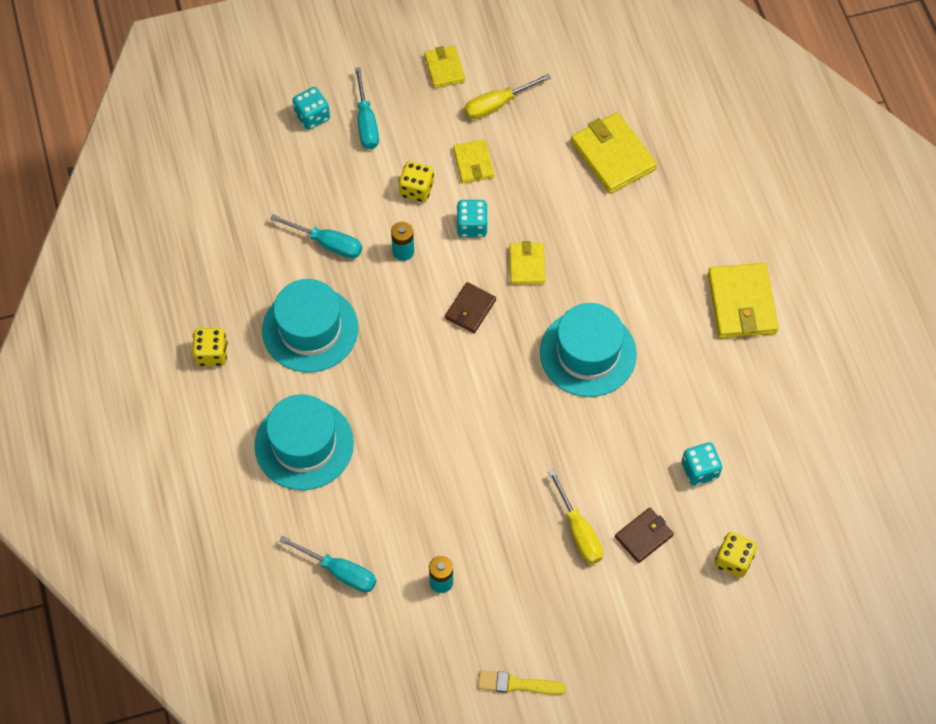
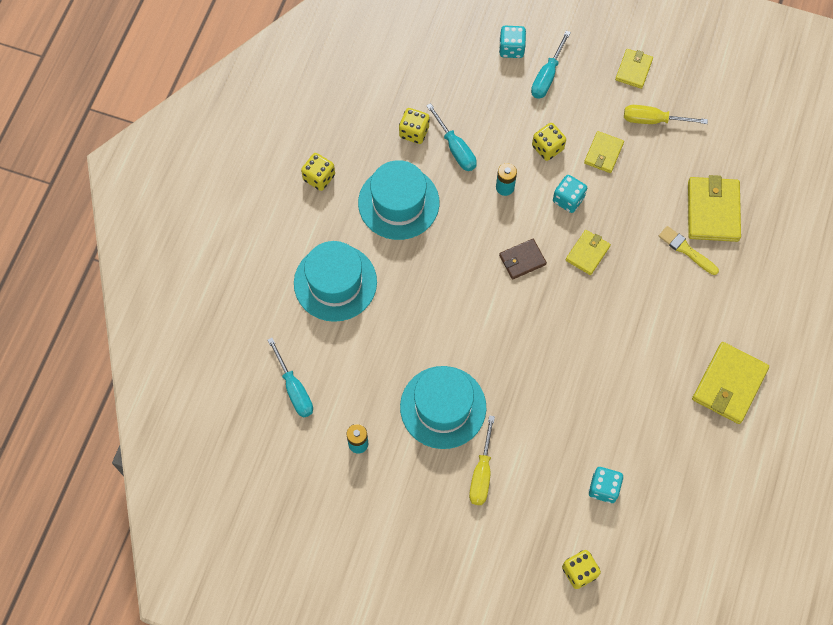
camera: 35 degrees right, 5 degrees up
yellow brush [478,670,567,695] -> yellow brush moved to [659,226,719,275]
turquoise hat [540,303,637,397] -> turquoise hat moved to [400,366,486,449]
brown wallet [615,508,674,563] -> none
none -> yellow dice [399,108,430,144]

